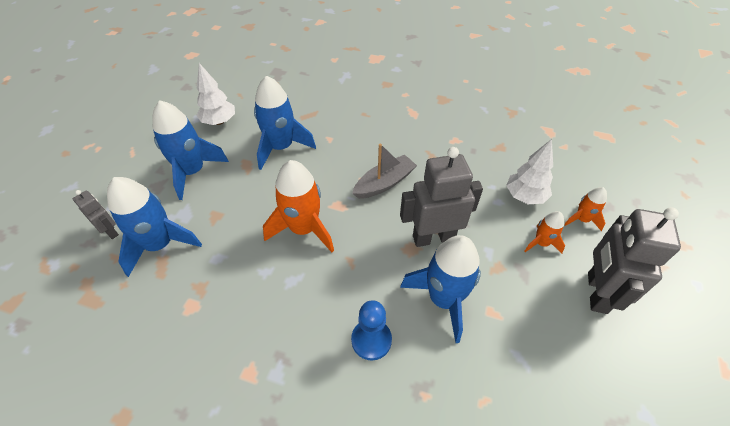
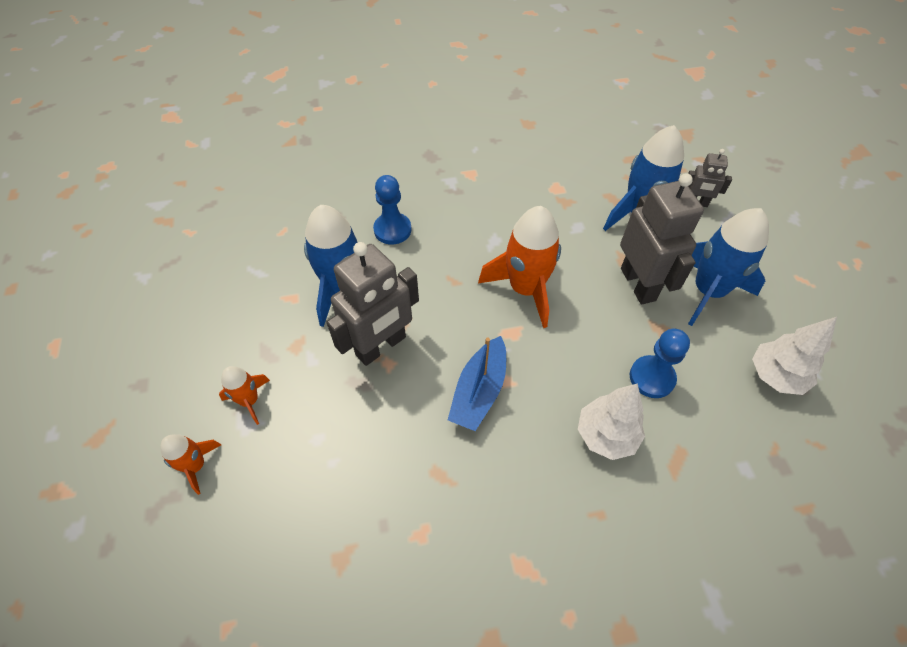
camera: 150 degrees right, 5 degrees up
blue rocket [254,76,316,170] -> blue pawn [630,328,690,398]
grey boat [352,143,417,199] -> blue boat [448,336,506,431]
white tree [506,139,553,204] -> white tree moved to [578,383,645,460]
grey robot [588,207,681,314] -> grey robot moved to [620,173,704,304]

